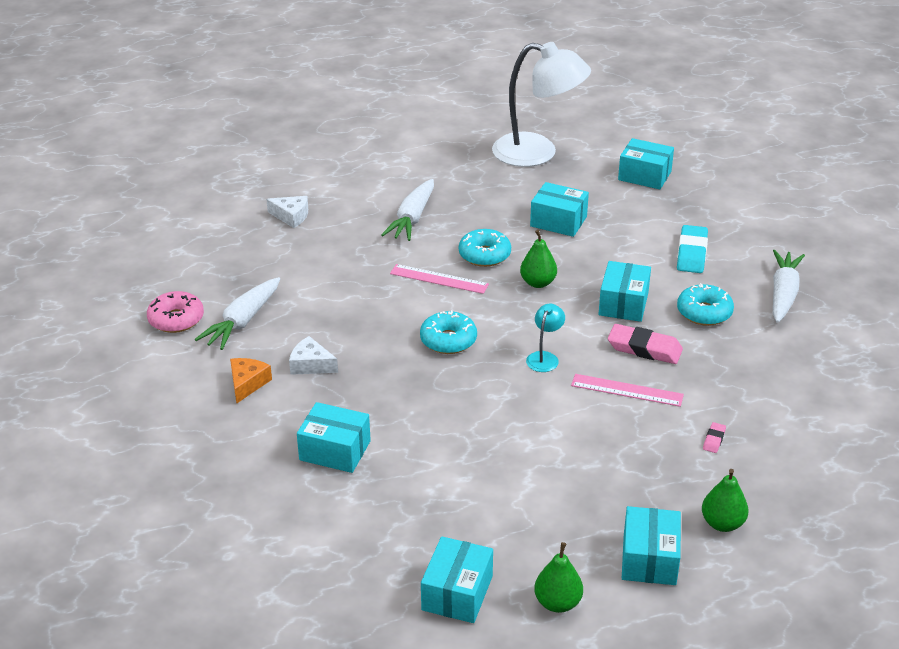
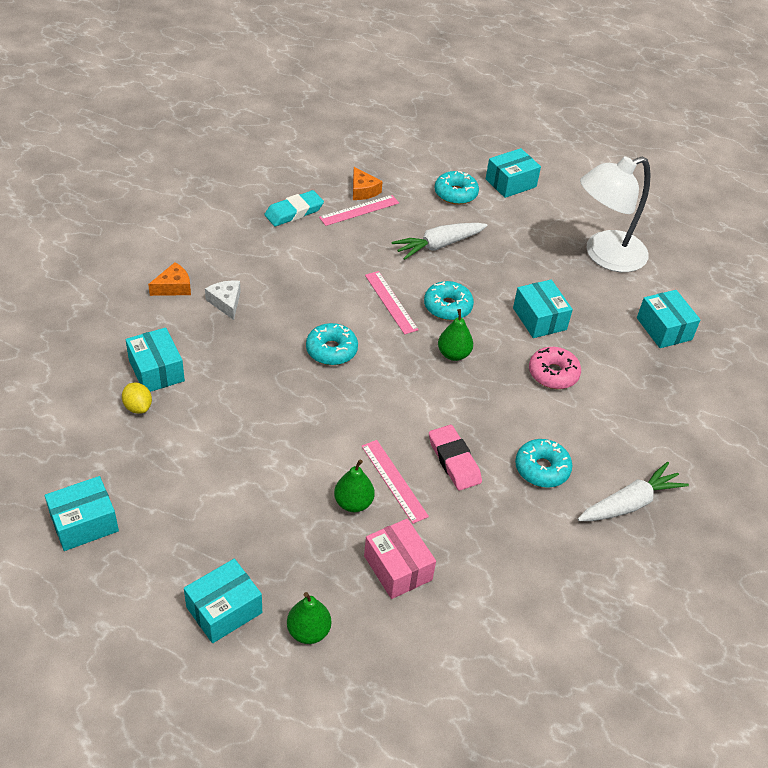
camera: 40 degrees right, 10 degrees up
pink donut [147,291,204,333] -> pink donut moved to [529,347,581,389]
white carrot [195,277,280,350] -> none
white cheese [266,196,308,228] -> orange cheese [353,167,383,200]
white lamp [492,42,591,167] -> white lamp turned 90 degrees clockwise [580,156,651,272]
turquoise lamp [526,304,565,372] -> none
green pear [534,542,583,613] -> green pear moved to [334,459,375,512]
turquoise box [599,261,651,322] -> turquoise box moved to [486,148,541,198]
turquoise eraser [677,225,708,273] -> turquoise eraser moved to [264,190,324,226]
pink eraser [703,422,726,453] -> pink box [364,519,436,599]
none -> yellow lemon [122,383,152,414]
none -> pink ruler [319,195,399,226]
none -> turquoise donut [435,171,479,205]

